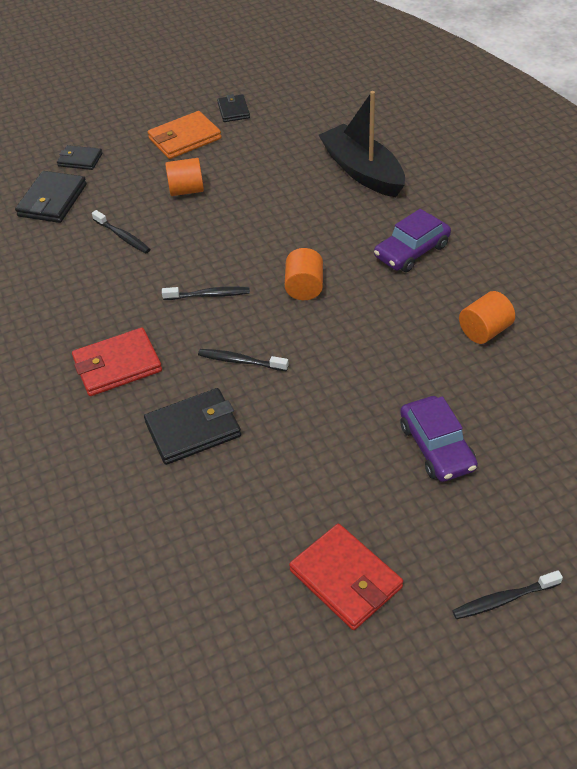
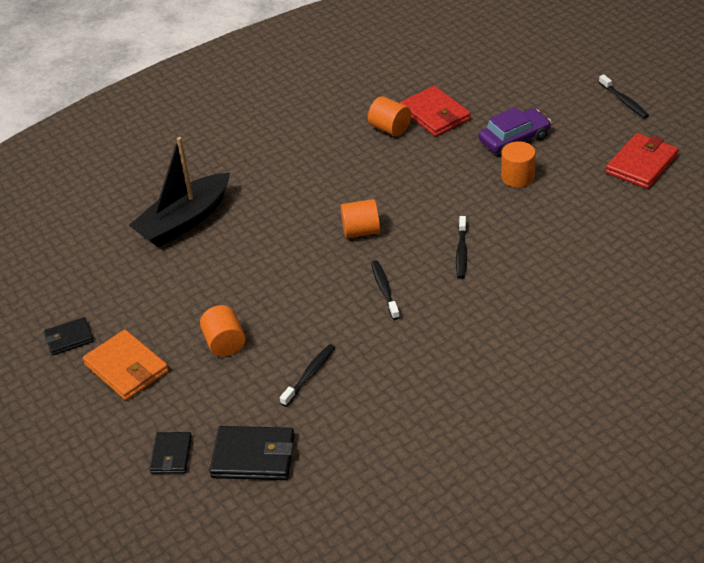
camera: 100 degrees left, 5 degrees down
red wallet [72,328,162,396] -> red wallet moved to [400,86,471,137]
black wallet [144,388,241,465] -> none
purple car [374,209,451,272] -> none
none -> orange cylinder [501,141,536,188]

